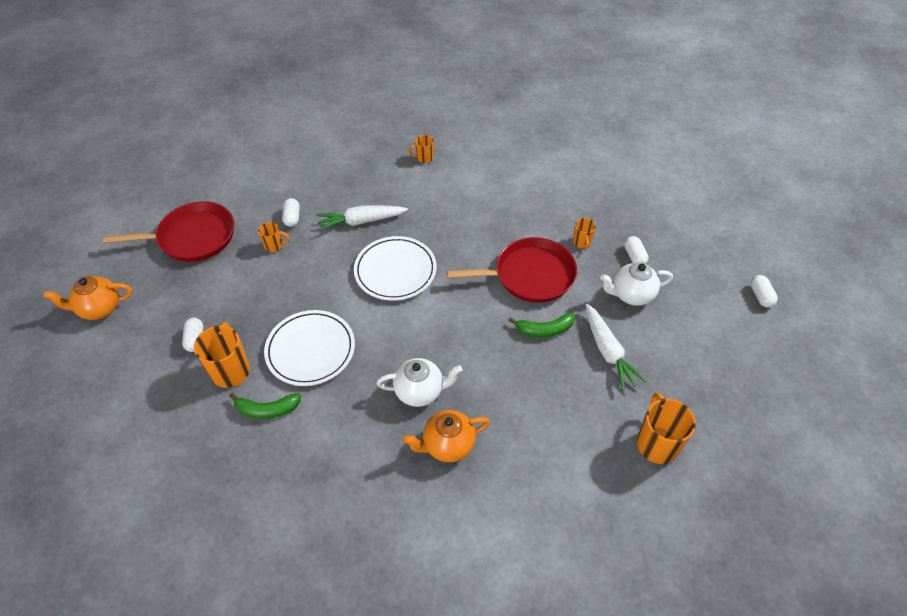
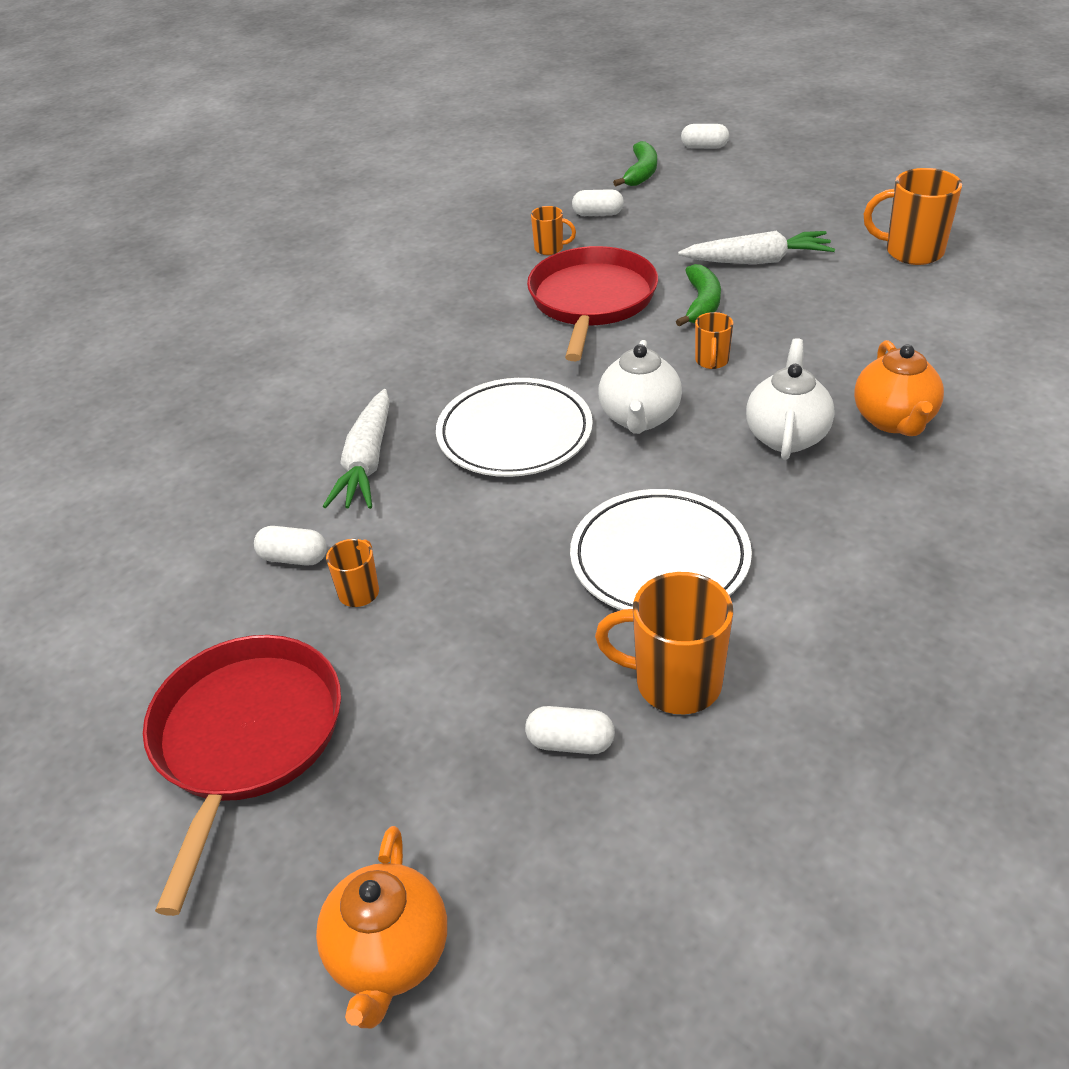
camera: 70 degrees left, 10 degrees down
green banana [229,393,301,419] -> green banana moved to [613,141,657,186]
orange mug [409,135,434,163] -> orange mug moved to [695,312,733,369]
white teapot [600,262,673,306] -> white teapot moved to [598,340,682,434]

